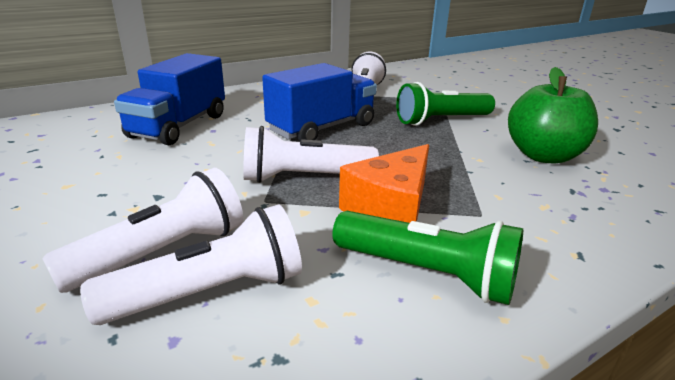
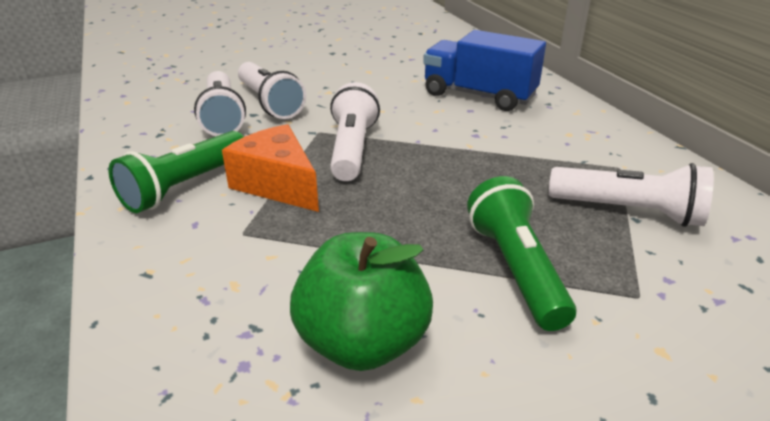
camera: 100 degrees right, 5 degrees up
blue truck [262,63,377,142] -> none

